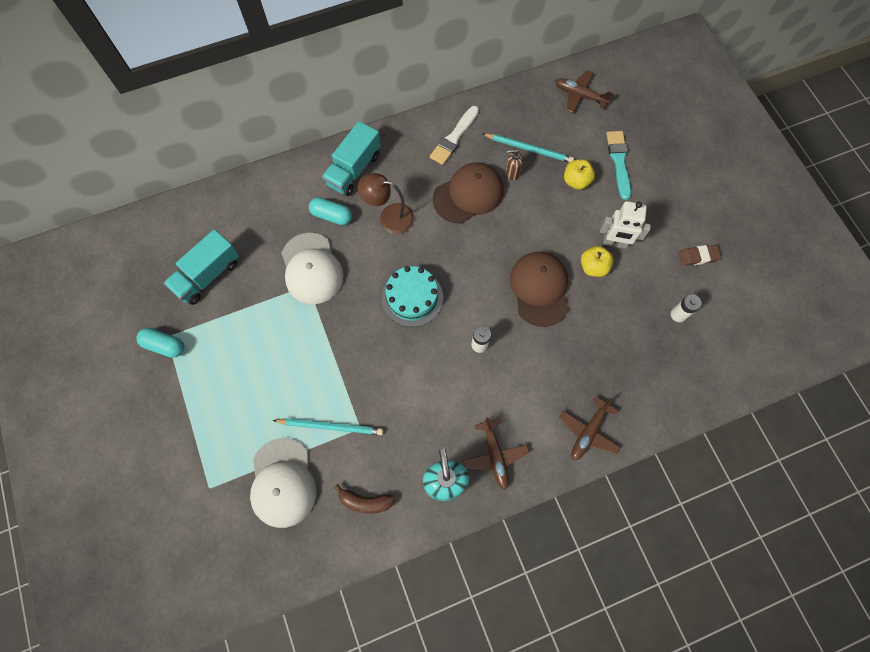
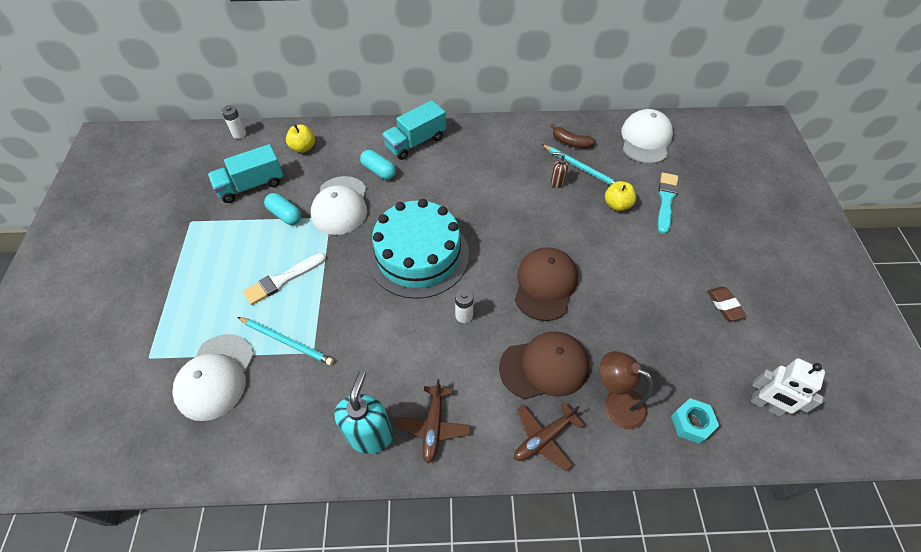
camera: 20 degrees right, 15 degrees down
turquoise capsule [136,328,184,358] -> turquoise capsule moved to [264,193,302,225]
brown banana [334,484,396,514] -> brown banana moved to [551,124,596,148]
brown lamp [358,173,414,234] -> brown lamp moved to [600,351,653,429]
turquoise cake [382,266,443,327] -> turquoise cake [368,199,469,299], size x1.64
white brush [430,106,479,165] -> white brush moved to [243,253,326,305]
brown cap [433,162,504,224] -> brown cap moved to [499,331,589,399]
brown plane [555,70,613,113] -> white cap [621,109,673,164]
yellow apple [581,246,614,277] -> yellow apple moved to [286,124,315,153]
white robot [600,201,651,249] -> white robot moved to [751,358,825,416]
white battery [671,294,702,322] -> white battery moved to [221,105,246,139]
brown eraser [679,245,721,266] -> brown eraser turned 60 degrees clockwise [707,287,747,321]
none -> turquoise nut [671,398,719,444]

